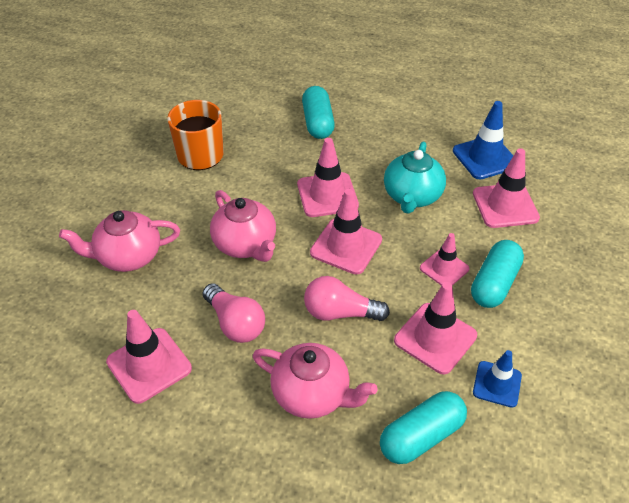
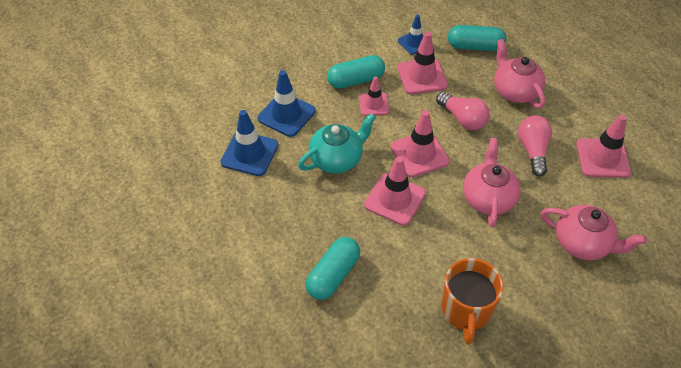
camera: 140 degrees left, 5 degrees up
pink traffic cone [473,148,540,228] -> blue traffic cone [258,70,315,137]

